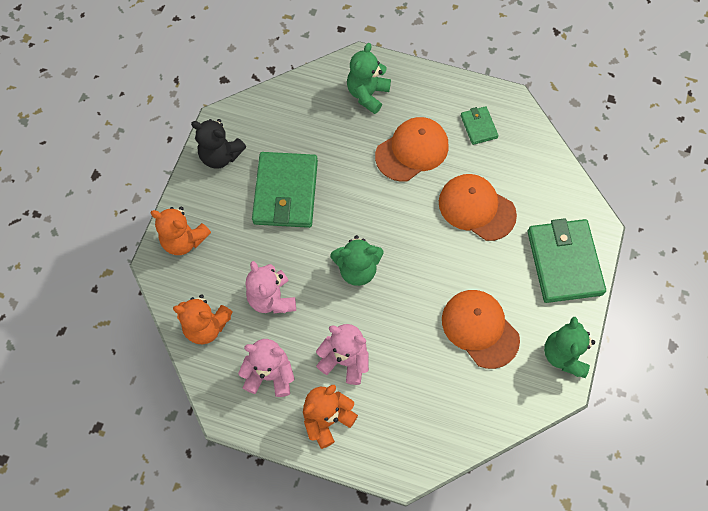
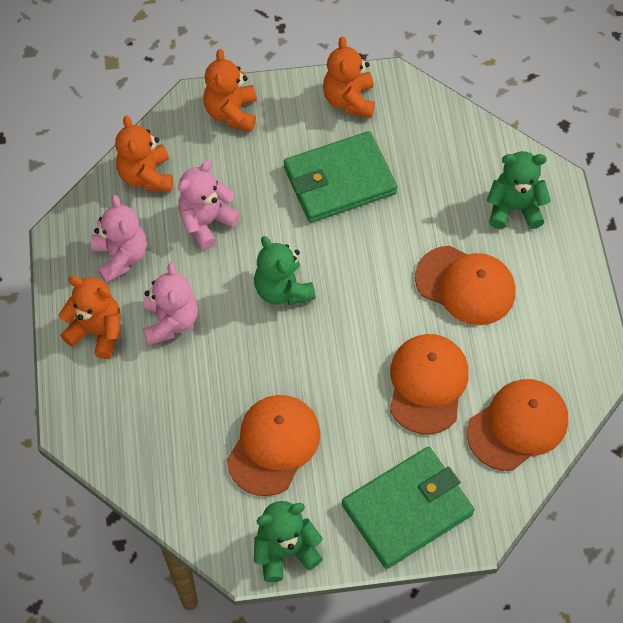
camera: 65 degrees right, 5 degrees down
black teddy bear [191,119,246,169] -> orange teddy bear [323,37,375,118]
green wallet [461,106,499,145] -> none
none -> orange cap [467,379,568,471]

